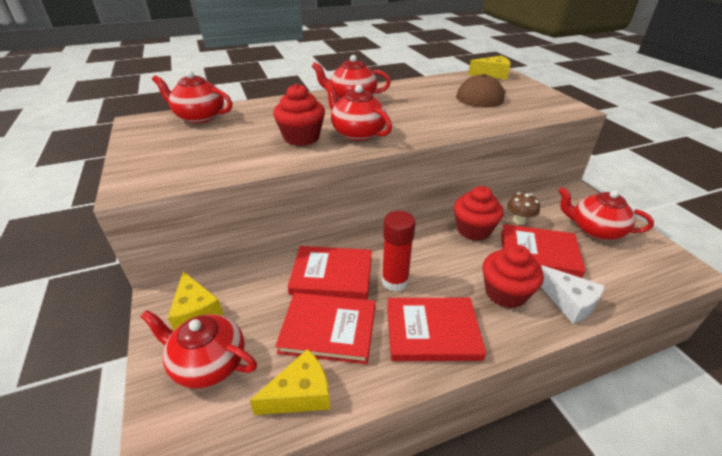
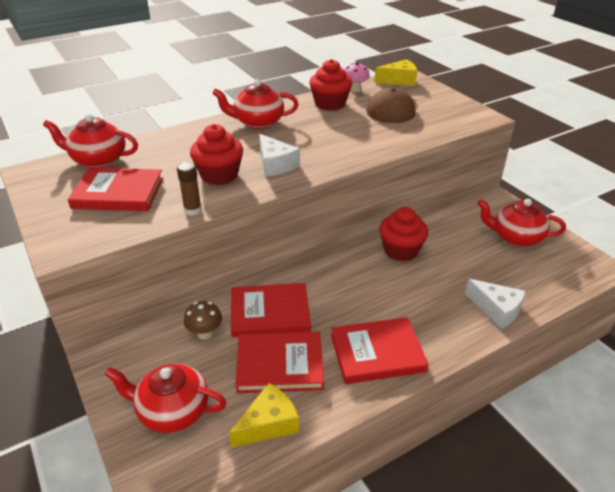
camera: 10 degrees left, 0 degrees up
yellow cheese [168,271,224,330] -> none
red teapot [325,82,392,141] -> white cheese [259,134,300,177]
red glue stick [382,211,415,292] -> none
red cupcake [483,245,544,308] -> red cupcake moved to [309,59,352,111]
red book [501,224,586,278] -> red book moved to [68,168,163,211]
brown mushroom [507,193,540,225] -> brown mushroom moved to [184,301,222,340]
none -> brown glue stick [177,162,202,216]
none -> pink mushroom [344,62,370,92]

